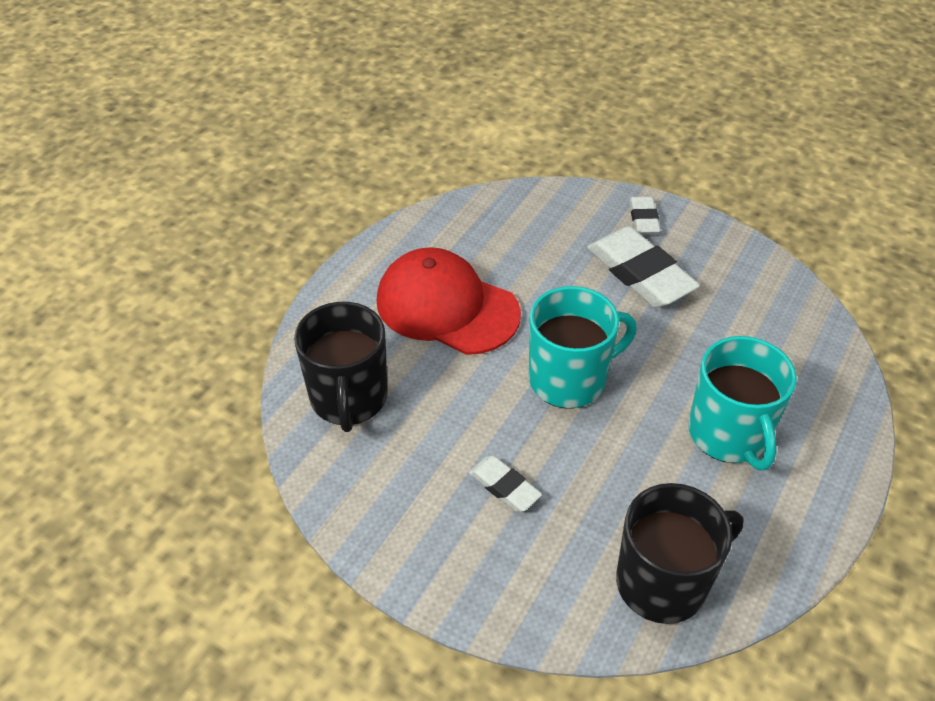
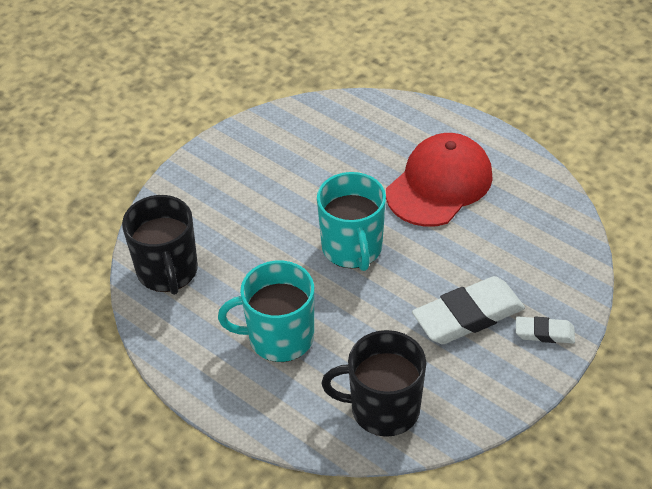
camera: 100 degrees right, 0 degrees up
black mug [294,302,388,432] -> black mug moved to [322,330,426,437]
white eraser [469,456,542,512] -> none

